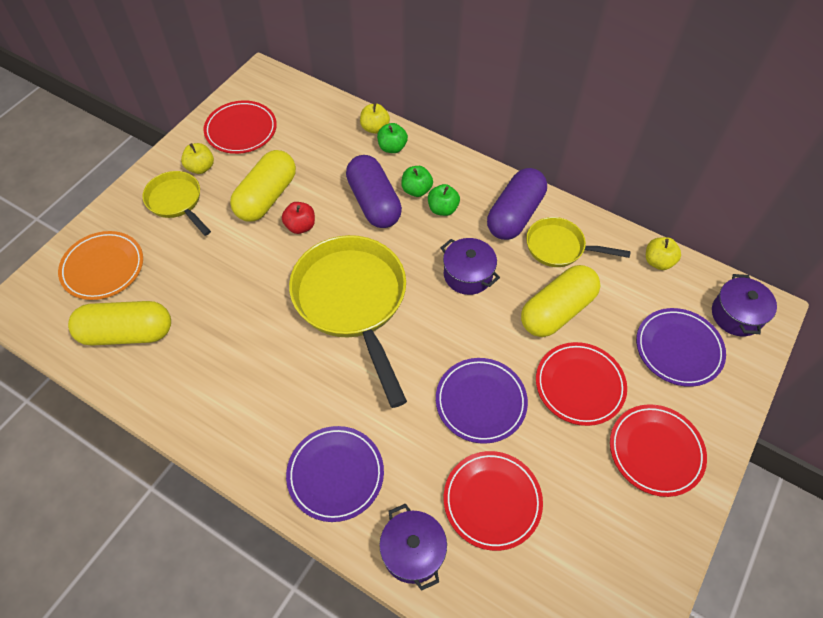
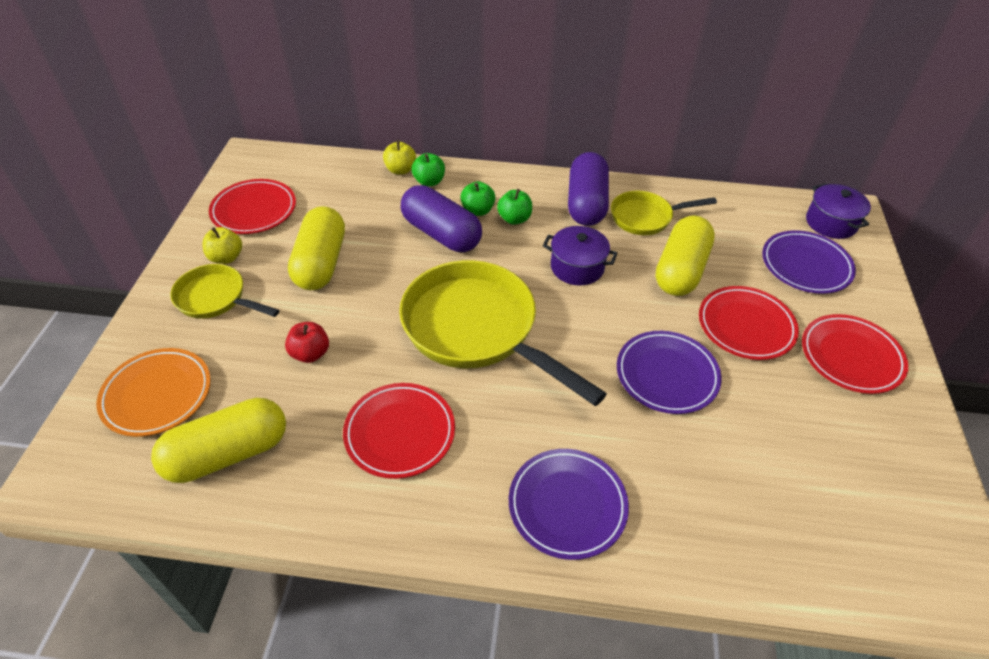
camera: 25 degrees left, 10 degrees down
red apple [282,202,315,234] -> red apple moved to [285,322,329,363]
purple pot [379,503,447,591] -> none
red plate [444,451,543,551] -> red plate moved to [343,383,455,479]
yellow apple [646,237,681,270] -> none

